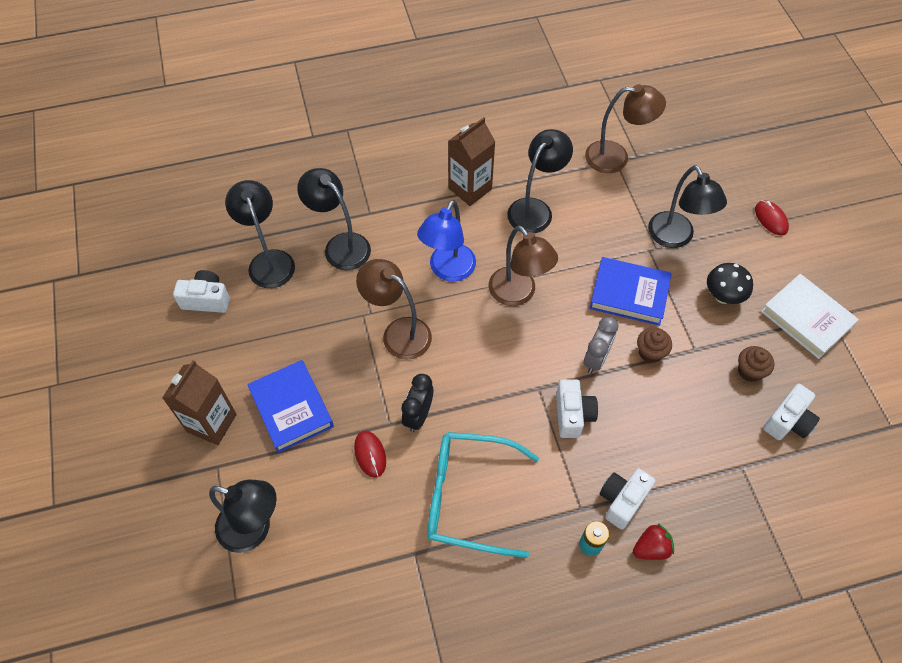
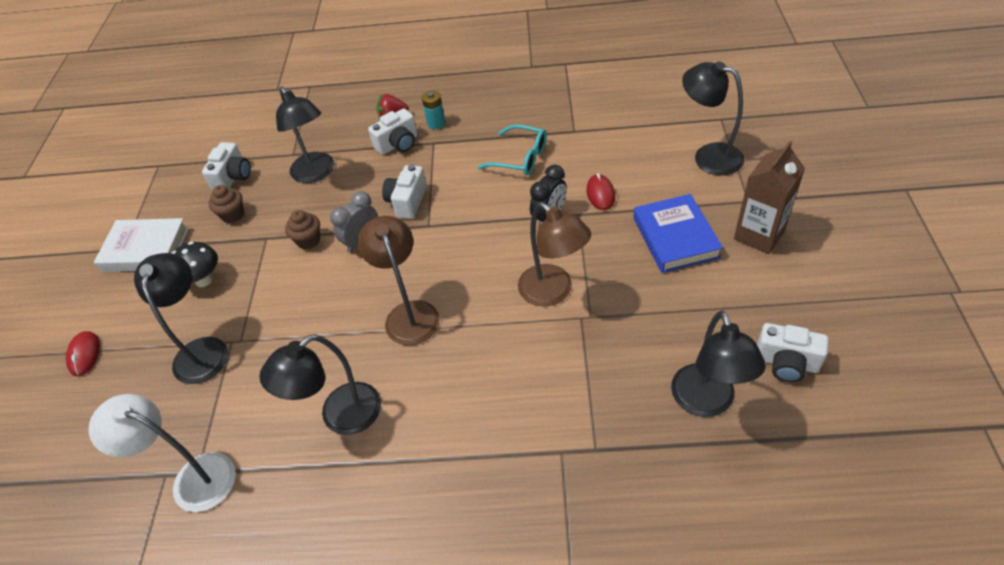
camera: 160 degrees left, 10 degrees down
black lamp [297,168,371,270] -> black lamp moved to [276,86,334,183]
blue lamp [417,200,476,282] -> none
turquoise glasses [427,432,539,558] -> turquoise glasses [477,124,547,175], size x0.63
brown carton [448,117,495,206] -> none
brown lamp [585,84,666,173] -> white lamp [89,394,236,512]
blue book [590,257,672,326] -> none
white book [761,274,859,359] -> white book turned 60 degrees counterclockwise [94,218,189,272]
white camera [763,384,820,440] -> white camera turned 135 degrees clockwise [202,142,251,191]

